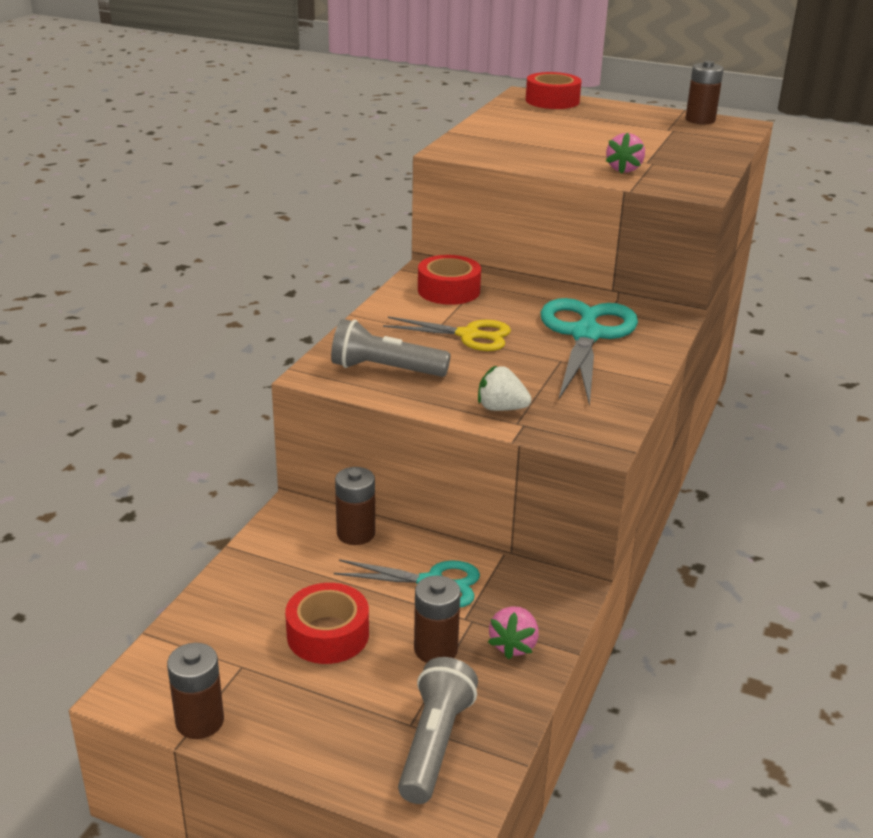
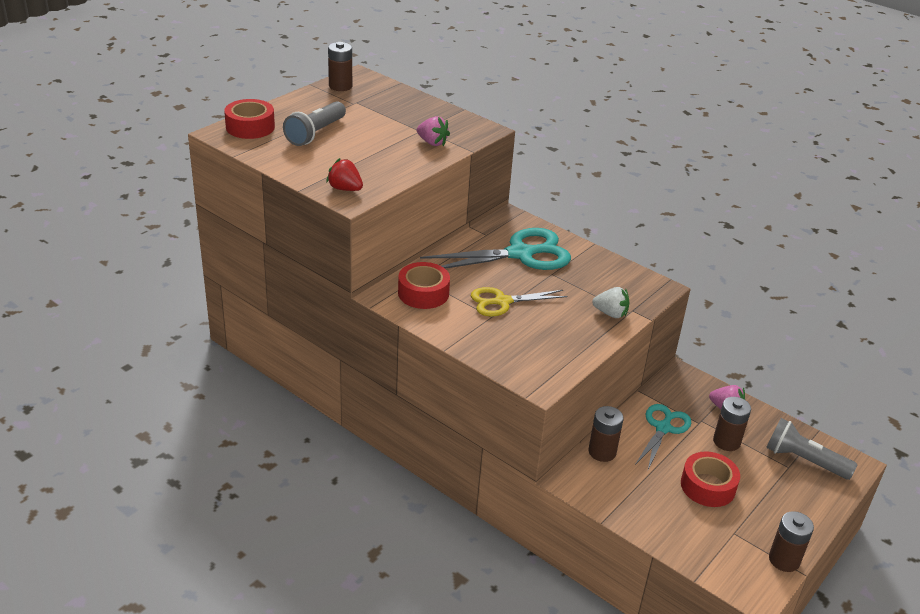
camera: 75 degrees left, 5 degrees up
grey flashlight [331,319,451,377] -> grey flashlight moved to [283,101,346,146]
yellow scissors [383,317,511,351] -> yellow scissors turned 135 degrees counterclockwise [471,287,568,317]
white strawberry [478,365,532,411] -> white strawberry turned 105 degrees counterclockwise [592,287,629,318]
turquoise scissors [540,298,638,407] -> turquoise scissors turned 135 degrees clockwise [420,228,571,270]
none -> red strawberry [326,158,363,191]

